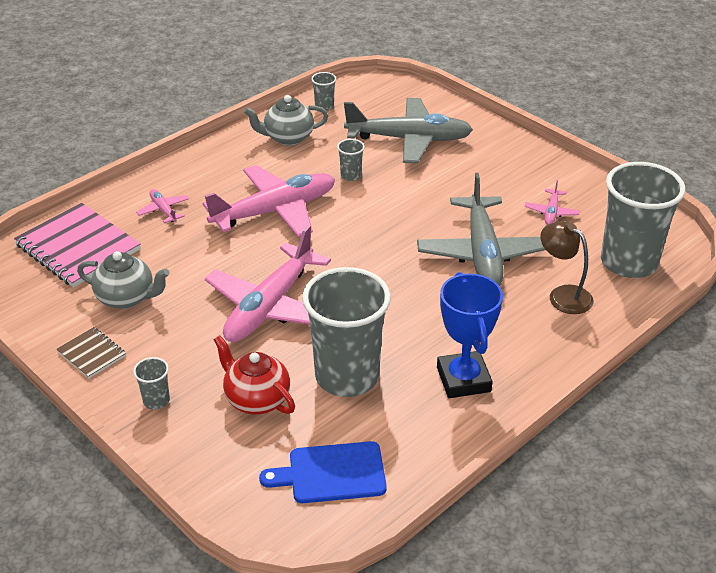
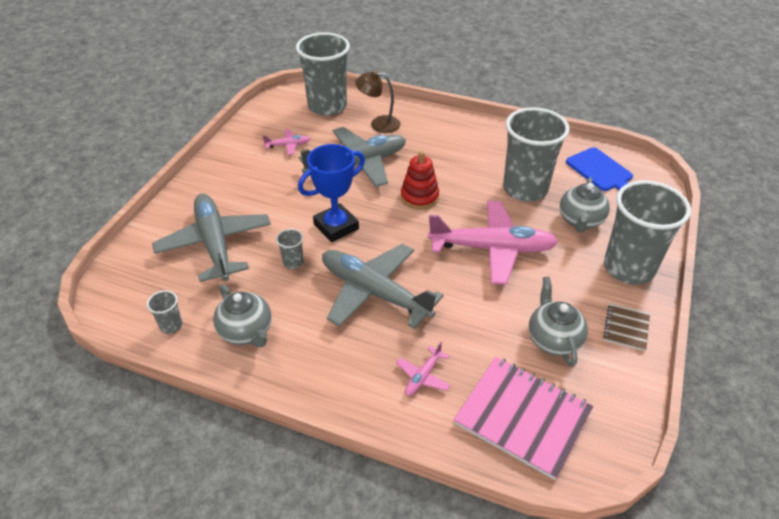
camera: 115 degrees left, 5 degrees up
pink notebook [14,203,141,287] -> pink notebook turned 75 degrees counterclockwise [454,357,593,480]
grey cup [133,357,170,410] -> grey cup [604,180,691,285], size x2.47
pink plane [203,165,335,237] -> grey plane [322,244,444,329]
red teapot [214,335,295,414] -> grey teapot [560,177,610,232]
blue trophy [437,272,503,398] -> blue trophy moved to [298,144,365,242]
brown lamp [540,221,594,314] -> brown lamp turned 75 degrees clockwise [355,70,401,133]
none -> red stacking toy [401,151,439,210]

